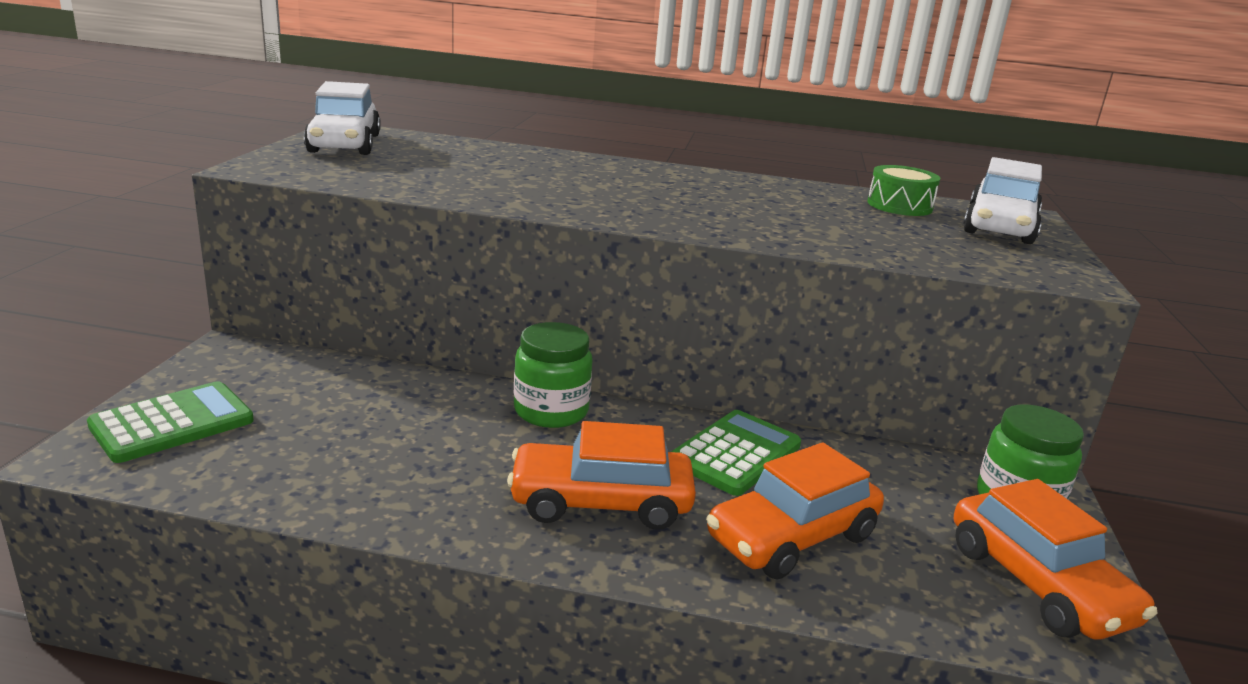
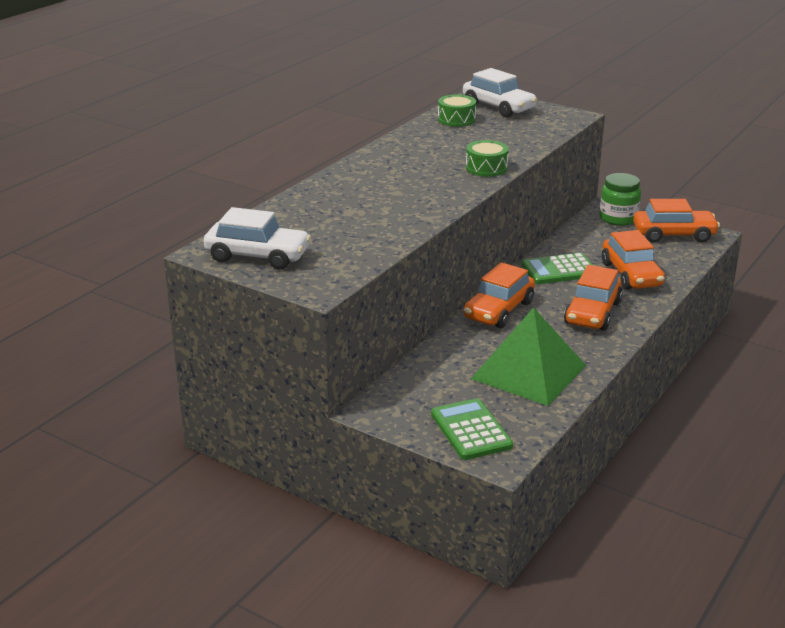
camera: 65 degrees left, 5 degrees up
green jar [514,322,593,428] -> orange car [463,262,535,328]
green calculator [671,410,801,496] -> green calculator turned 75 degrees counterclockwise [521,253,594,284]
none -> green drum [466,140,509,177]
none -> green pyramid [471,308,586,406]

